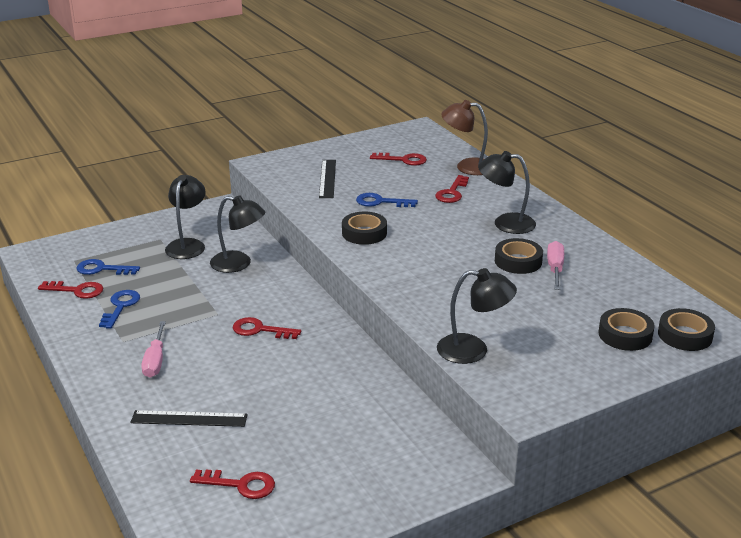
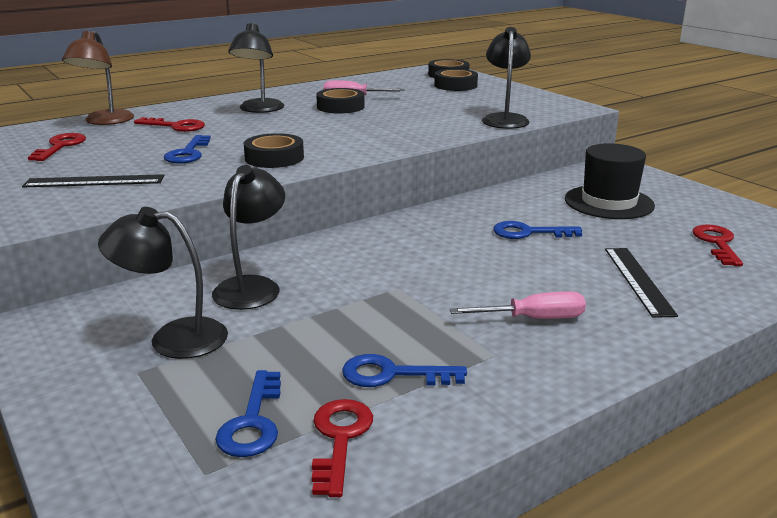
camera: 95 degrees left, 5 degrees down
red key [233,317,301,339] -> none
none -> blue key [493,221,582,239]
none -> black hat [565,143,655,219]

